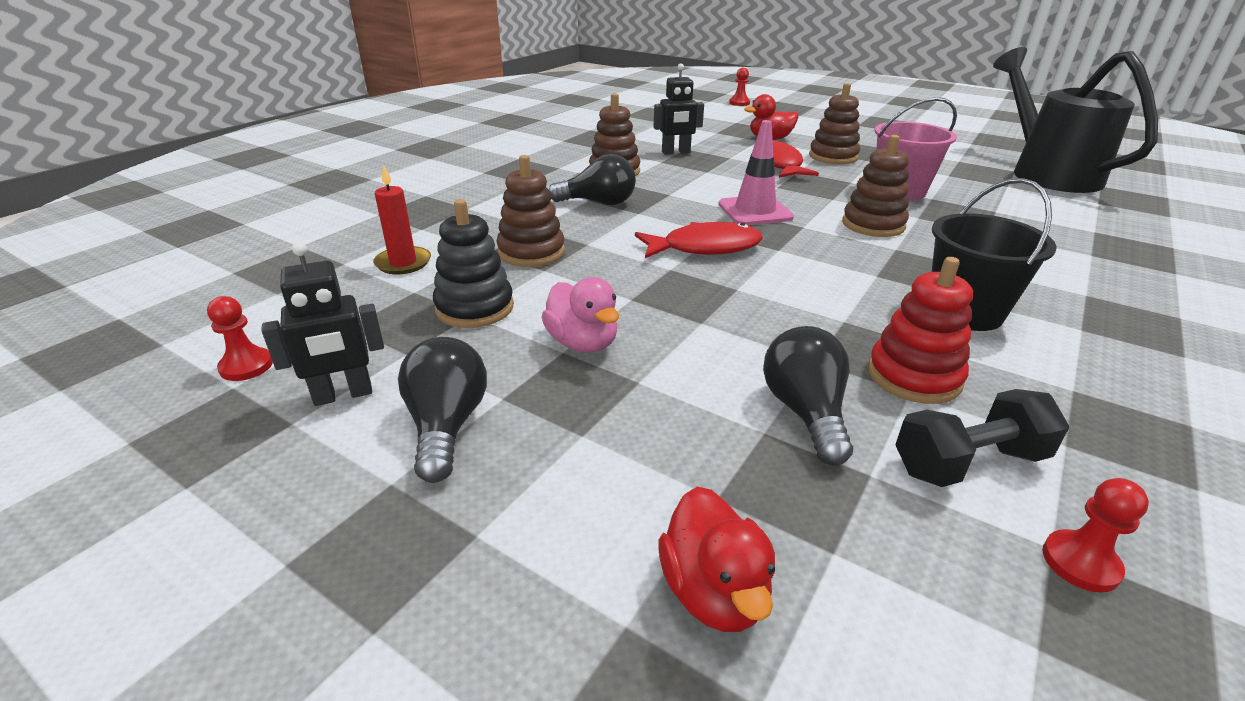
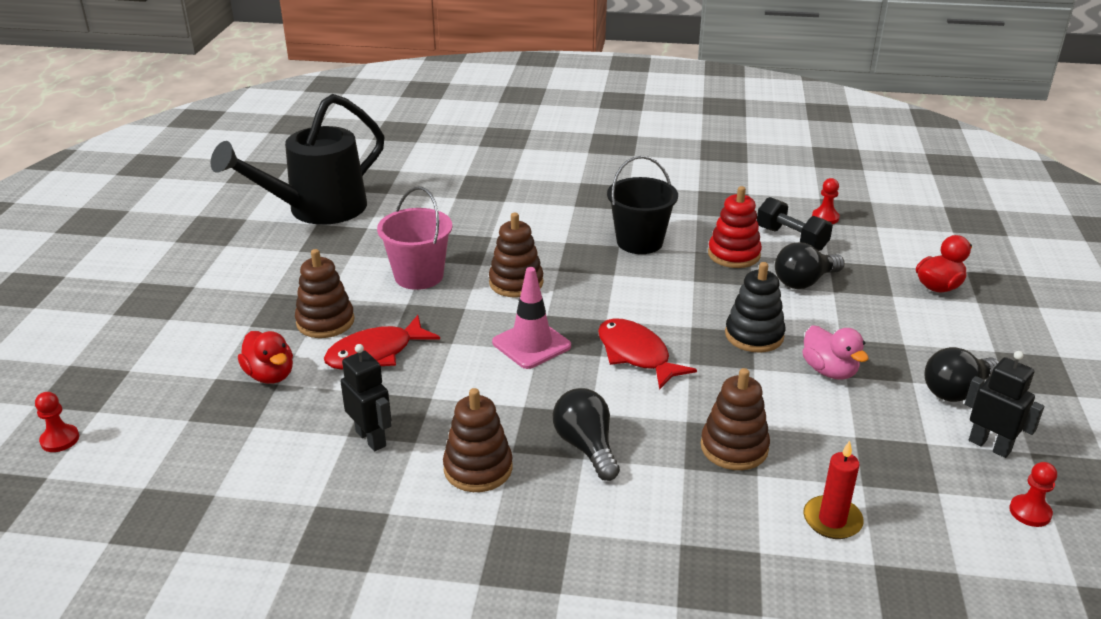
camera: 115 degrees left, 0 degrees up
black stacking toy [433,199,514,328] -> black stacking toy moved to [725,262,785,352]
pink duck [542,277,619,352] -> pink duck turned 120 degrees clockwise [802,325,869,380]

